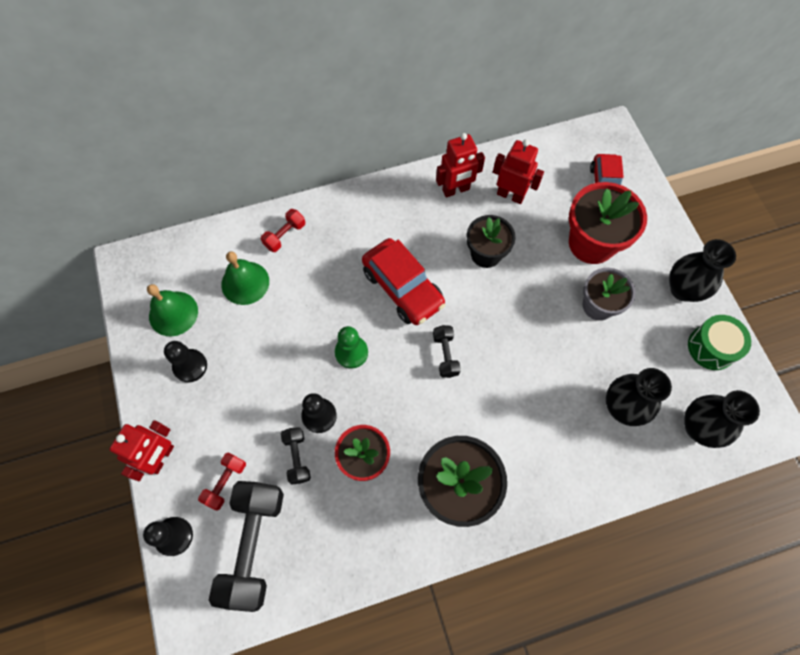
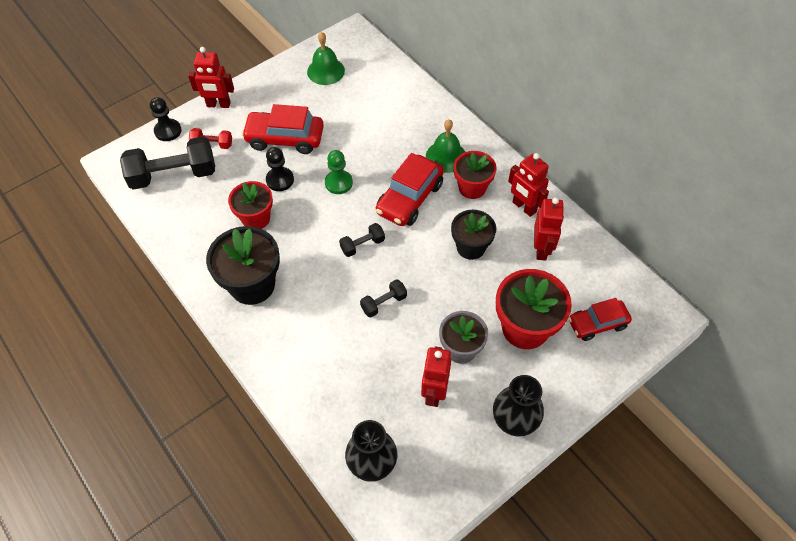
camera: 70 degrees right, 10 degrees down
black pawn [164,341,207,382] -> none
green bell [221,252,269,305] -> green bell moved to [426,119,465,173]
red dumbbell [261,209,305,252] -> none
black dumbbell [281,427,311,485] -> black dumbbell moved to [360,279,407,317]
black vase [606,368,672,426] -> none
green drum [688,315,751,370] -> none
none -> red car [241,104,324,154]
none -> red robot [421,346,451,407]
none -> red flower pot [454,151,496,199]

